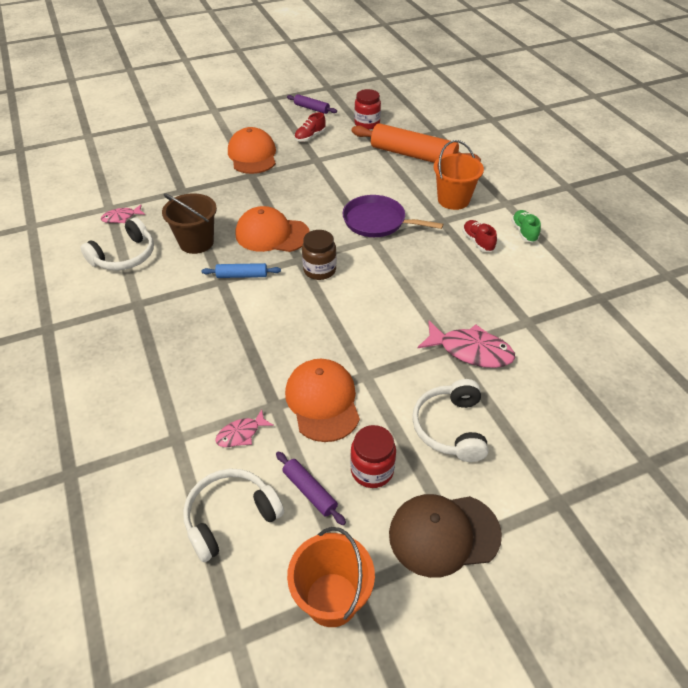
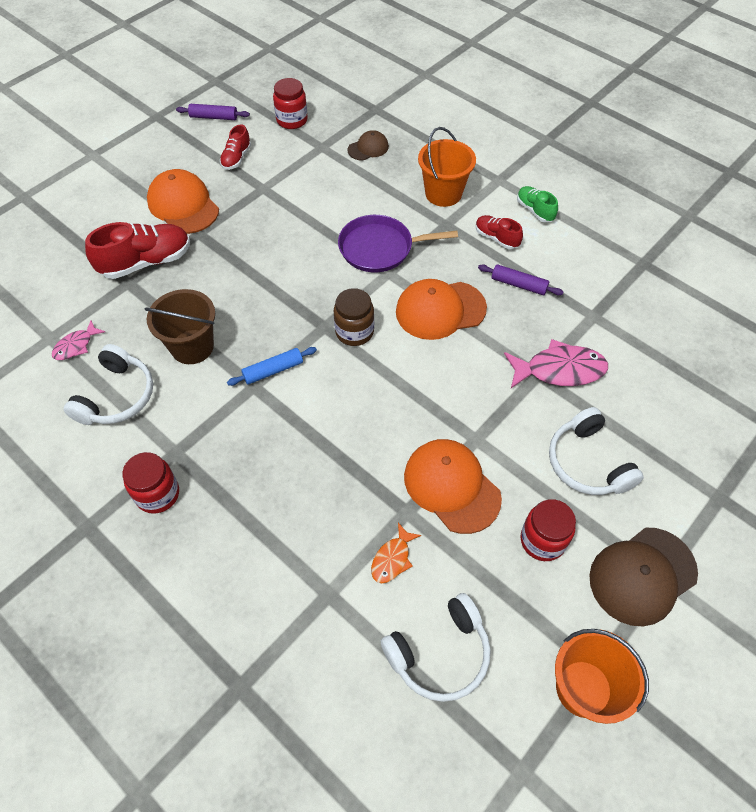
camera: 25 degrees left, 10 degrees up
white headphones [183,469,284,562] -> white headphones turned 150 degrees counterclockwise [381,593,491,702]
pink fish [216,409,274,447] -> orange fish [371,523,421,583]
orange cap [235,206,310,252] -> orange cap moved to [396,279,487,340]
purple rolling pin [276,451,346,525] -> purple rolling pin moved to [478,264,563,296]
orange rolling pin [351,123,481,163] -> brown cap [347,130,389,161]
none -> red shoe [85,222,190,279]
none -> red jar [122,452,179,514]

